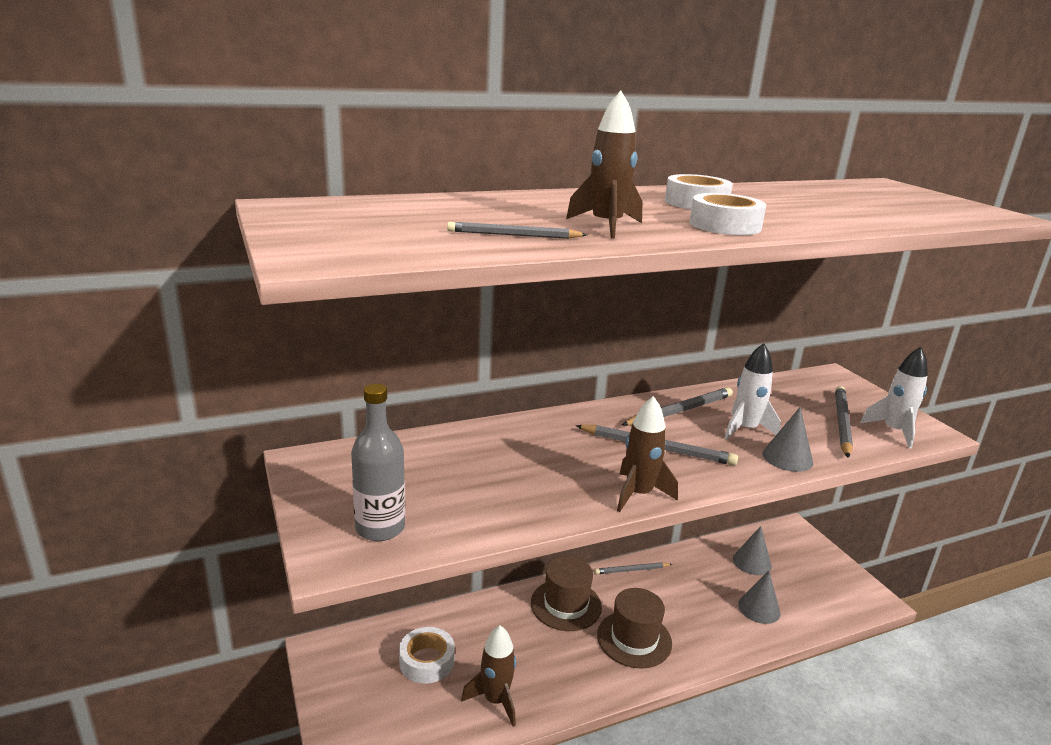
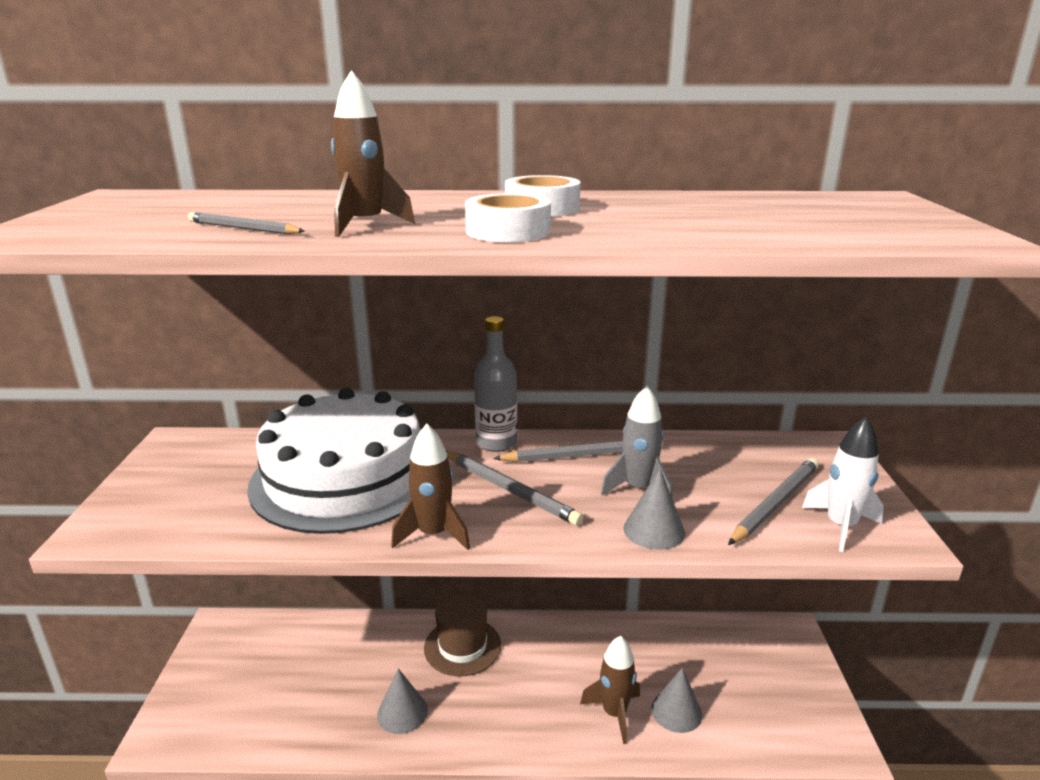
camera: 25 degrees right, 0 degrees up
grey bottle [351,384,405,541] -> grey bottle moved to [474,316,517,452]
white tape [399,627,455,684] -> none
brown rocket [461,625,516,727] -> brown rocket moved to [580,636,640,744]
grey pencil [594,562,672,574] -> none
brown hat [597,588,672,669] -> none
white rocket [725,343,781,440] -> grey rocket [601,385,673,499]
grey cone [733,526,772,575] -> grey cone moved to [377,668,428,734]
none -> white cake [247,388,420,534]

